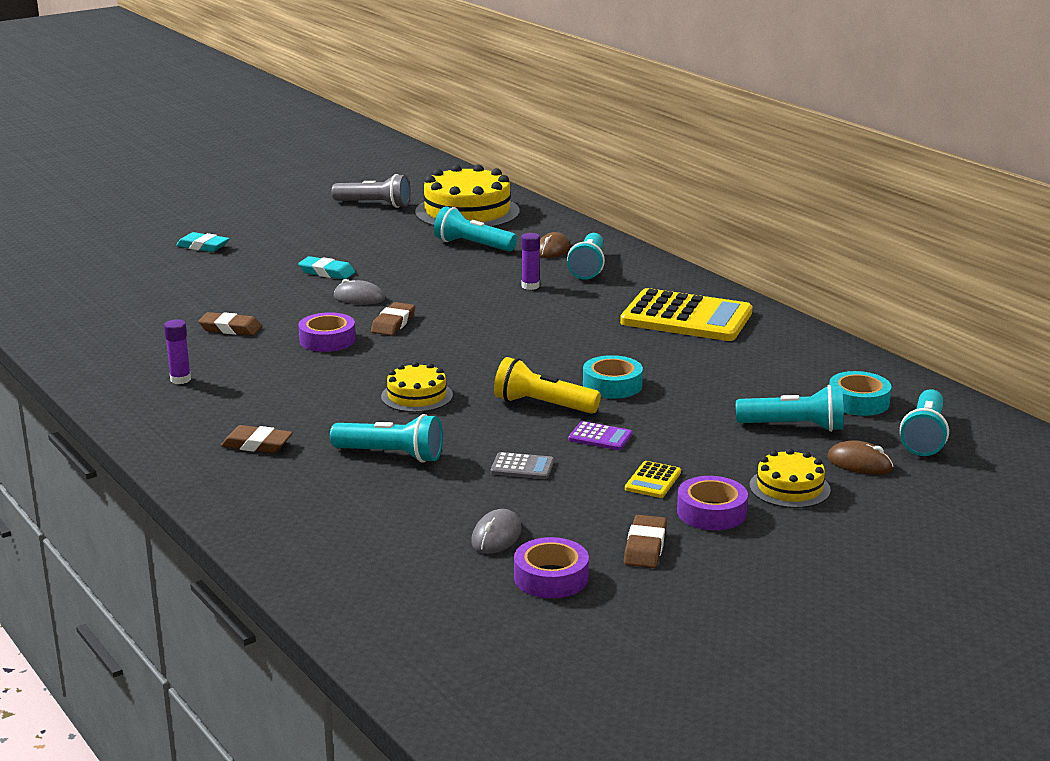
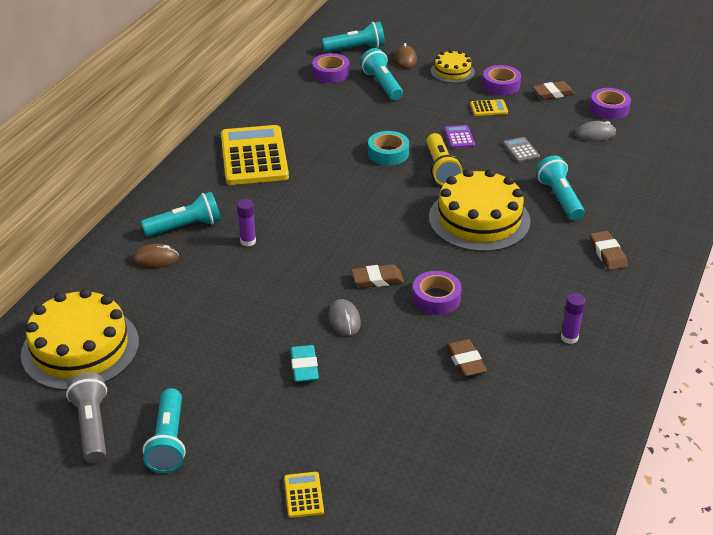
camera: 120 degrees left, 15 degrees up
turquoise eraser [176,232,230,252] -> yellow calculator [284,472,324,518]
yellow cake [381,362,453,412] -> yellow cake [429,169,531,252], size x1.92
turquoise flashlight [434,206,517,252] -> turquoise flashlight moved to [143,388,186,473]
turquoise tape [829,371,892,416] -> purple tape [312,53,350,83]

